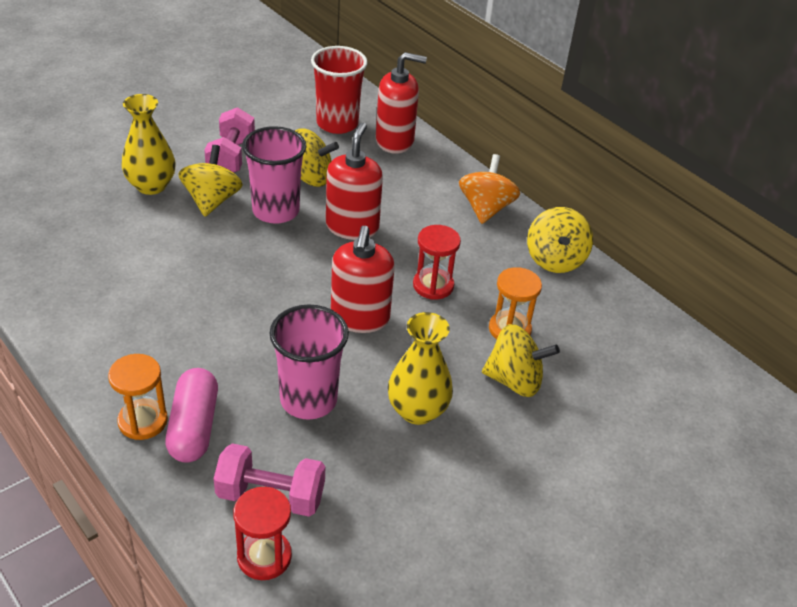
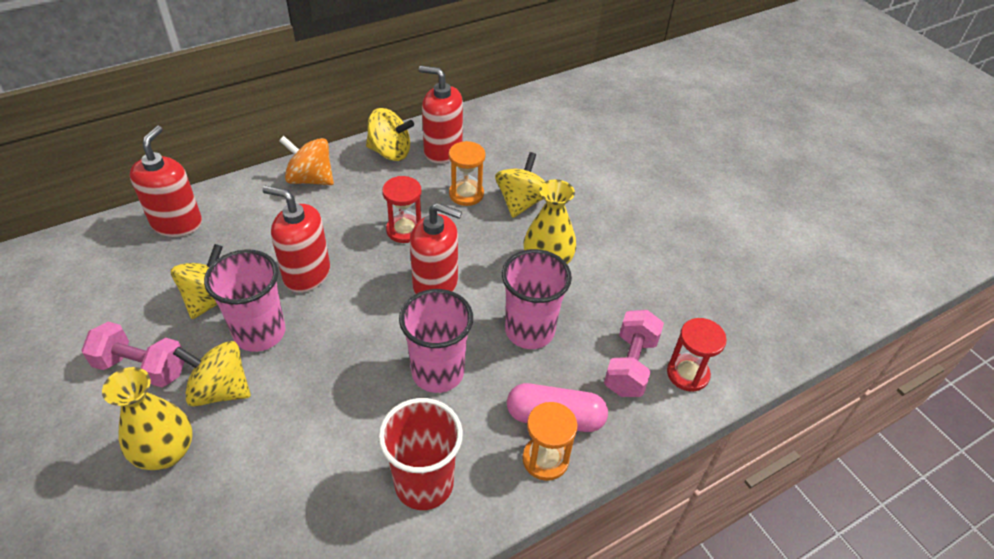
camera: 80 degrees left, 5 degrees up
red cup [311,46,368,134] -> red cup moved to [378,398,463,510]
none -> pink cup [399,289,473,393]
none -> red soap dispenser [419,66,463,164]

